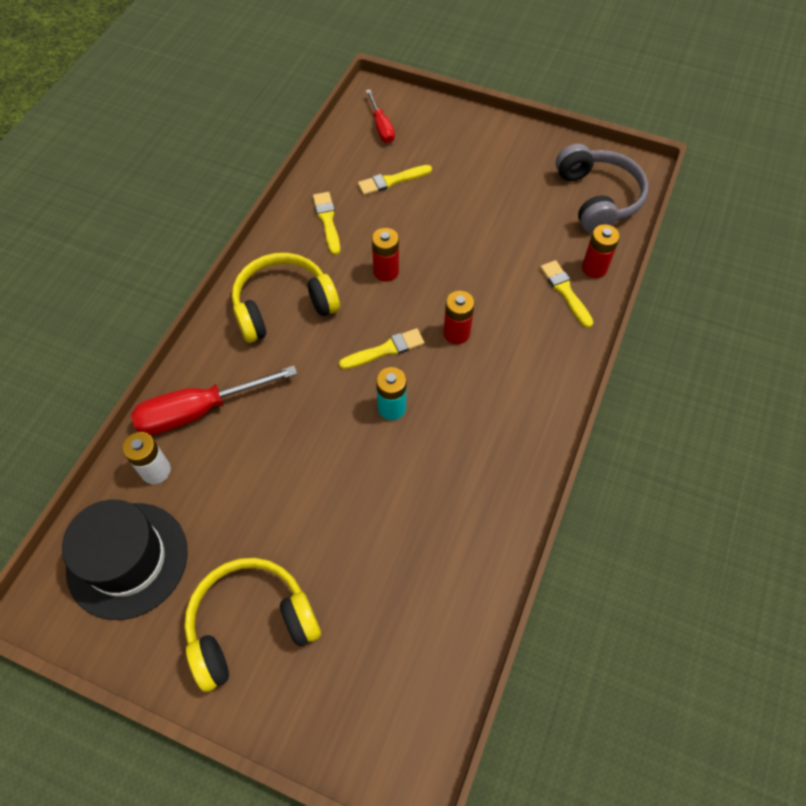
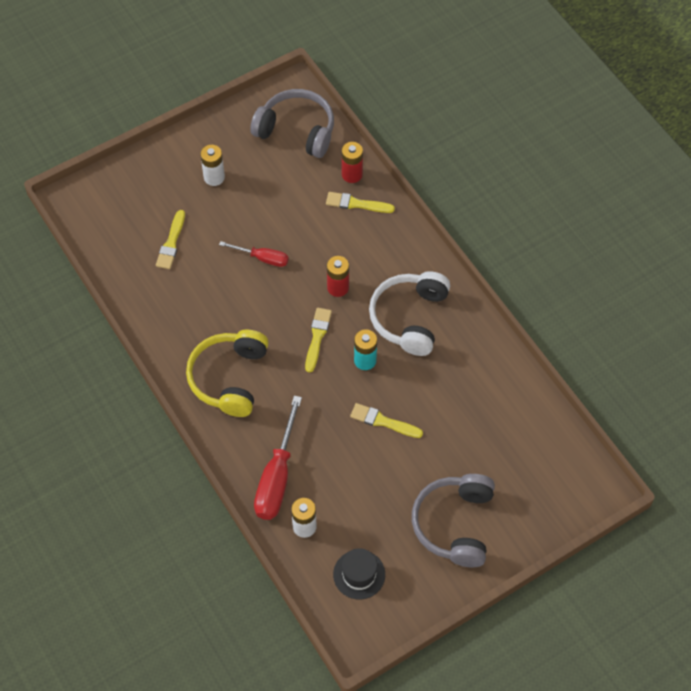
camera: 55 degrees left, 0 degrees up
black hat [62,500,188,620] -> black hat [333,548,385,600], size x0.57
yellow headphones [184,558,321,692] -> grey headphones [412,474,495,567]
yellow brush [313,192,340,255] -> yellow brush moved to [350,403,423,438]
red screwdriver [366,90,395,143] -> red screwdriver moved to [219,241,289,267]
red battery [372,228,399,282] -> none
none -> white battery [200,145,225,186]
none -> white headphones [369,271,450,356]

